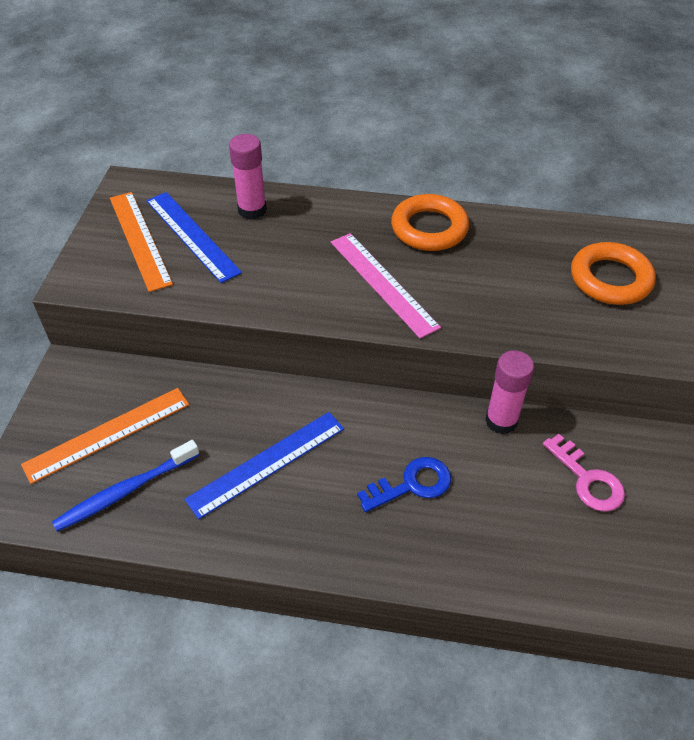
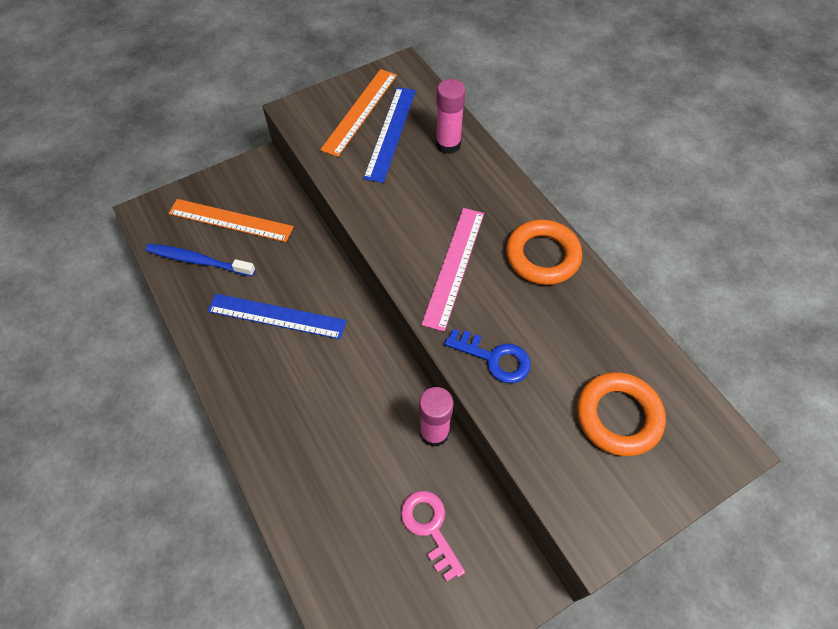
camera: 50 degrees right, 10 degrees up
blue key [357,457,451,512] -> blue key moved to [444,329,531,383]
pink key [543,434,625,512] -> pink key turned 135 degrees clockwise [401,491,465,582]

